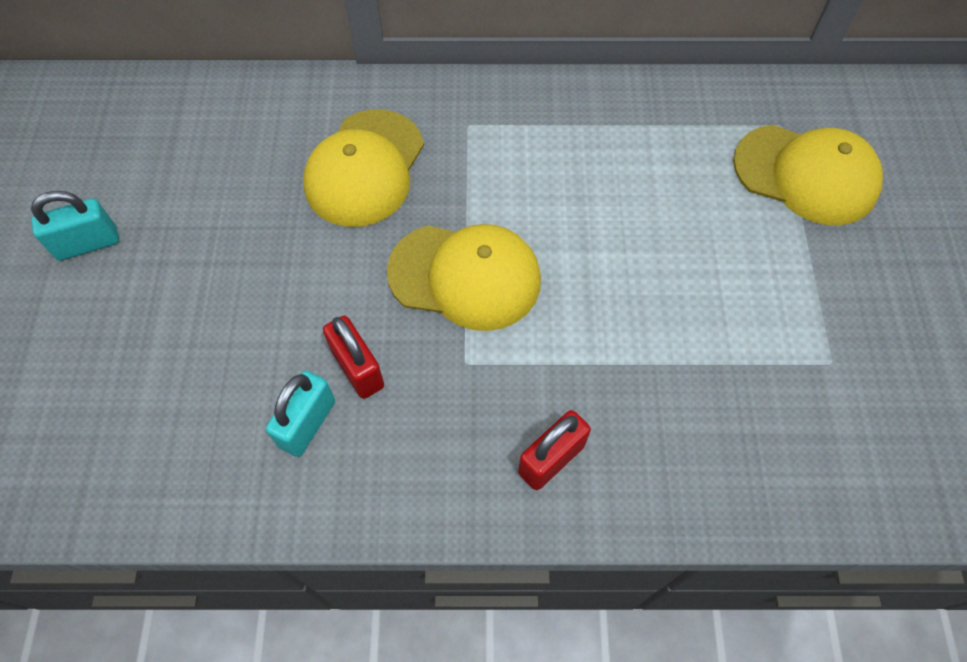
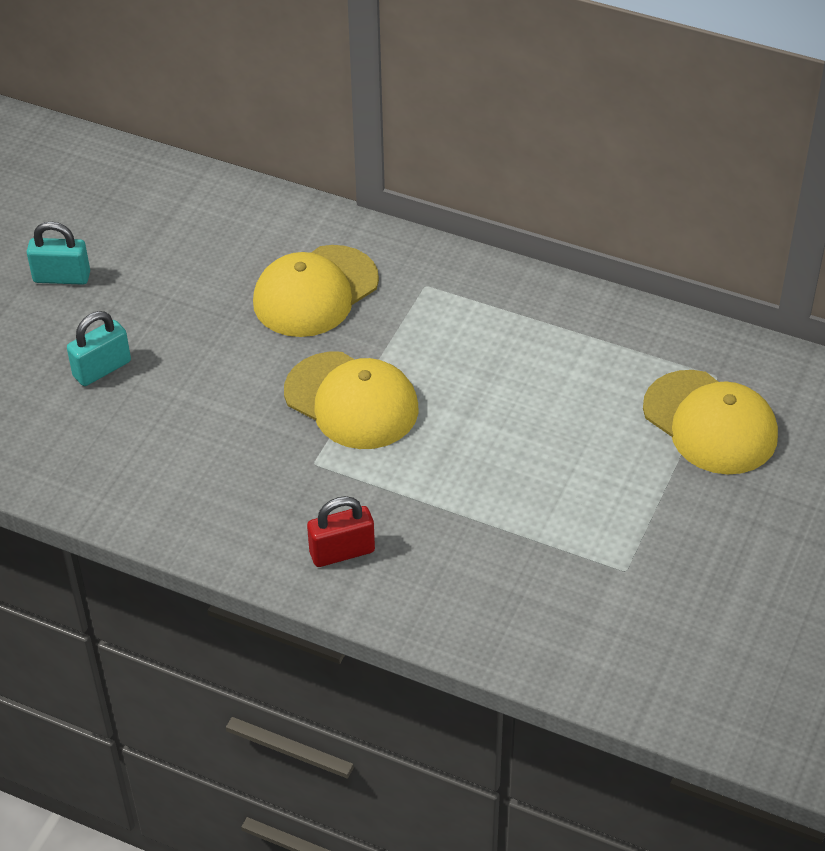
camera: 25 degrees right, 15 degrees down
turquoise padlock [266,371,335,457] -> turquoise padlock moved to [67,311,131,386]
red padlock [323,316,384,399] -> none

